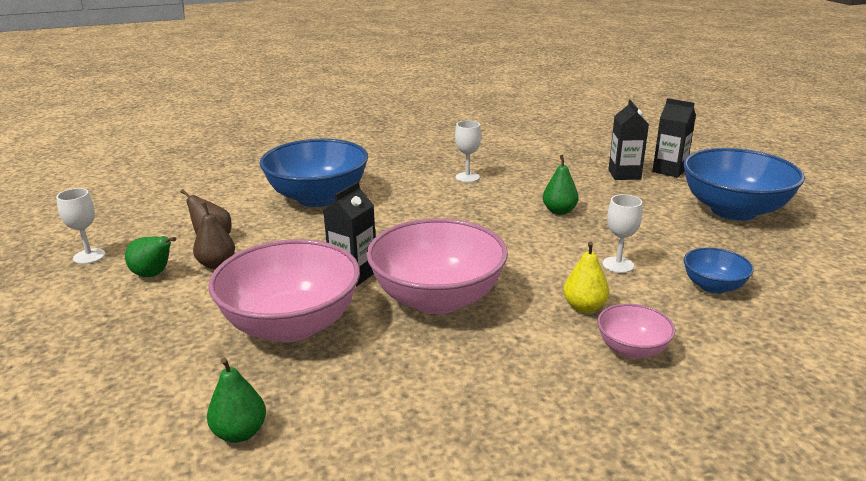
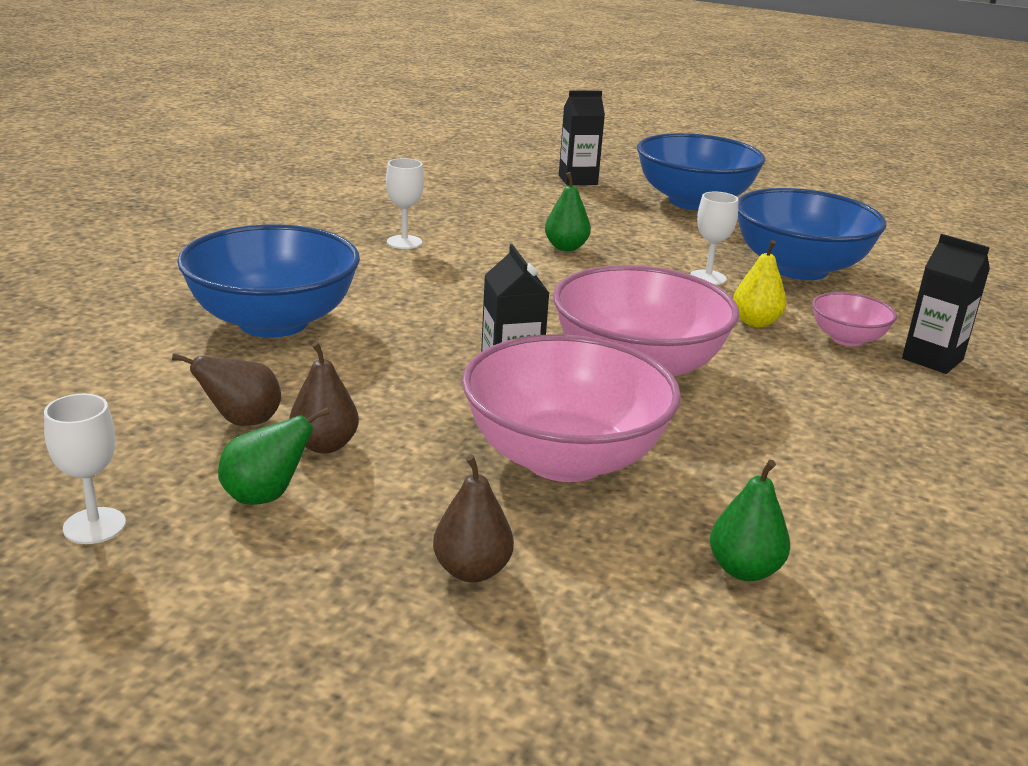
camera: 50 degrees left, 0 degrees up
black carton [608,100,649,180] -> black carton moved to [902,234,990,374]
blue bowl [683,248,754,294] -> blue bowl [738,188,886,280], size x2.05
none -> brown pear [433,455,514,582]

